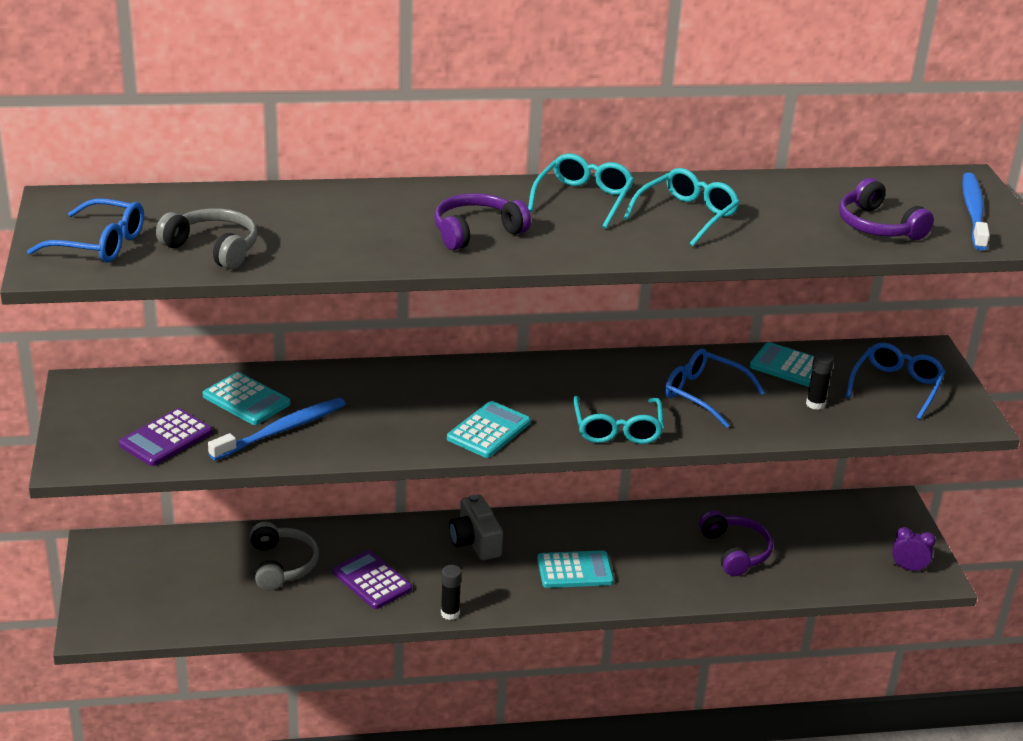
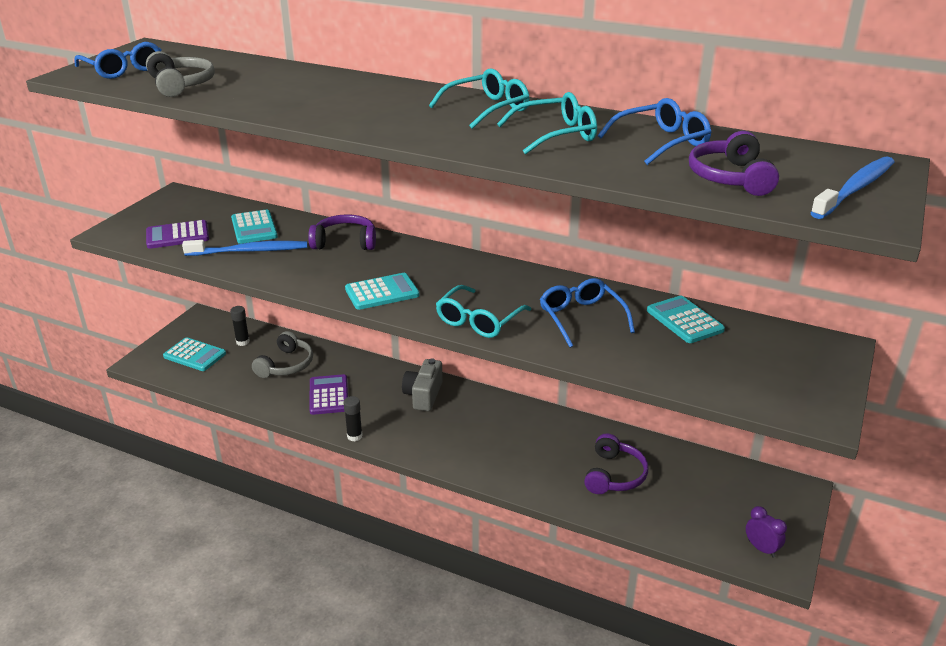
camera: 35 degrees right, 0 degrees up
purple headphones [434,193,531,250] -> purple headphones moved to [308,214,376,250]
turquoise calculator [537,550,614,588] -> turquoise calculator moved to [163,337,226,371]
black glue stick [806,352,834,410] -> black glue stick moved to [230,306,250,346]
blue glasses [846,343,946,420] -> blue glasses moved to [598,98,711,165]

